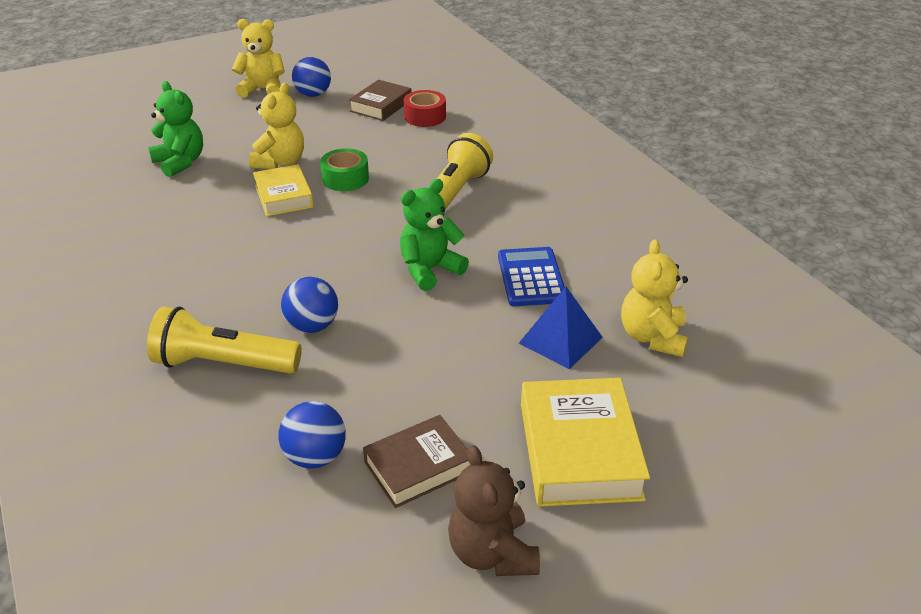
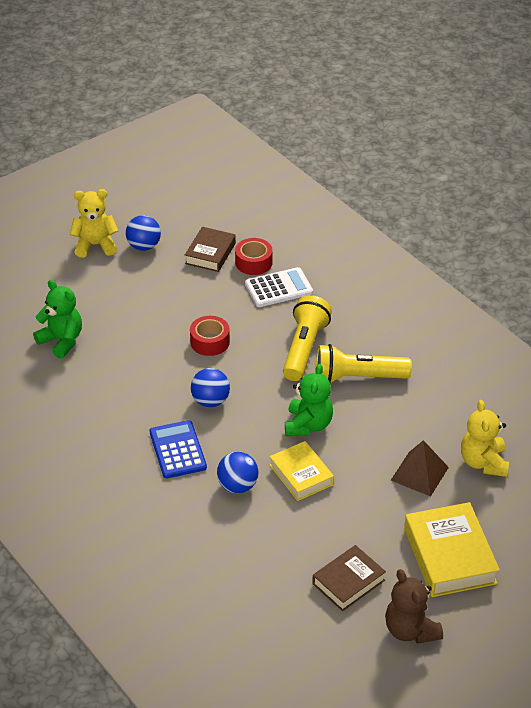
camera: 10 degrees left, 5 degrees up
yellow flashlight [147,306,302,374] -> yellow flashlight moved to [316,344,412,383]
yellow teddy bear [249,83,304,169] -> none
yellow book [253,164,314,216] -> yellow book moved to [270,441,334,501]
blue ball [278,401,346,469] -> blue ball moved to [191,368,230,407]
green tape [320,148,369,191] -> red tape [190,316,230,356]
green teddy bear [400,179,469,291] -> green teddy bear turned 150 degrees clockwise [285,364,333,436]
blue calculator [498,247,565,306] -> blue calculator moved to [150,420,207,478]
blue pyramid [519,287,603,369] -> brown pyramid [391,440,449,497]
none -> white calculator [245,267,313,307]

